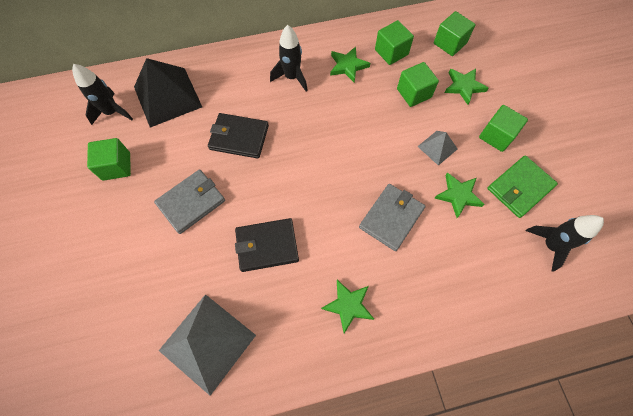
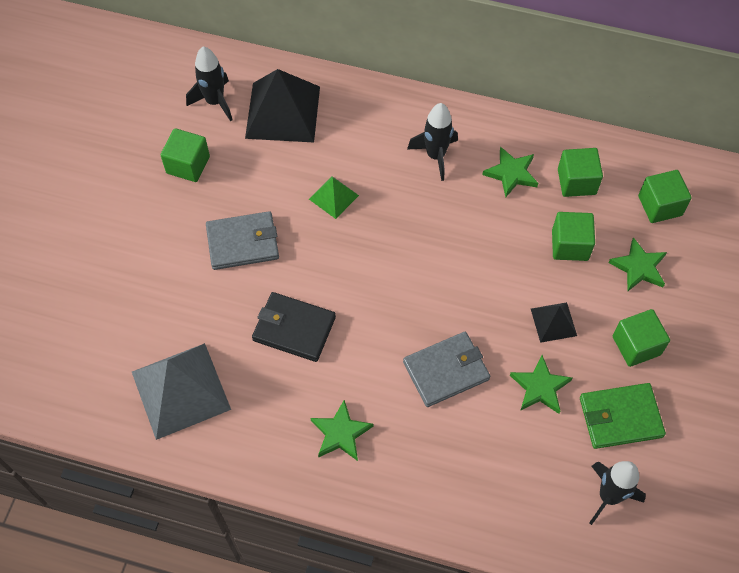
camera: 30 degrees right, 5 degrees down
black wallet [208,113,269,159] -> green pyramid [309,176,359,219]
grey pyramid [417,131,457,166] -> black pyramid [531,302,577,343]

